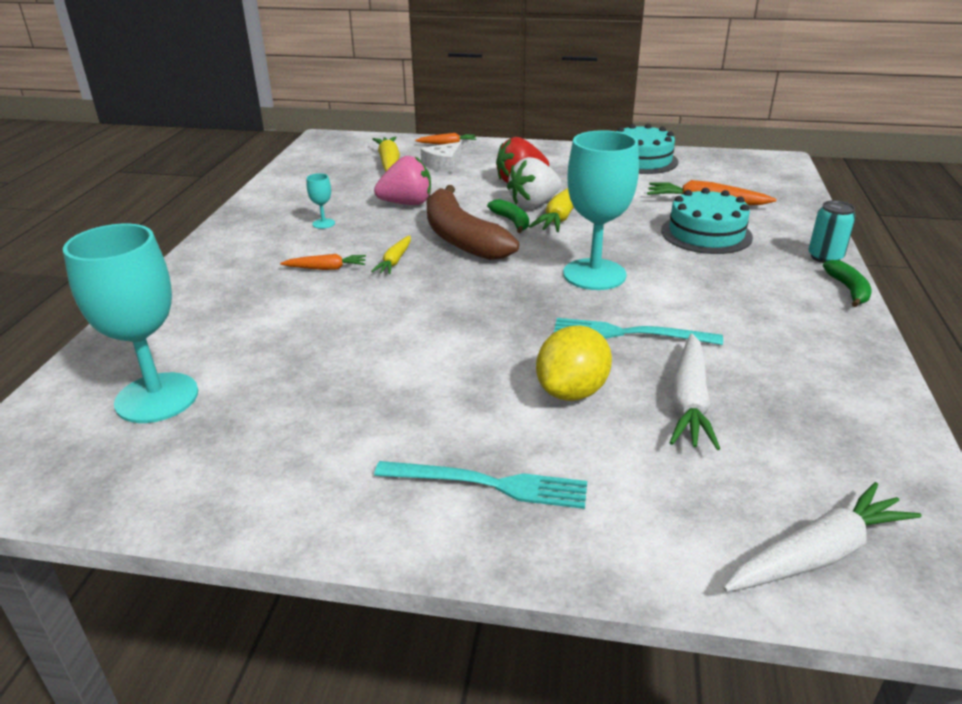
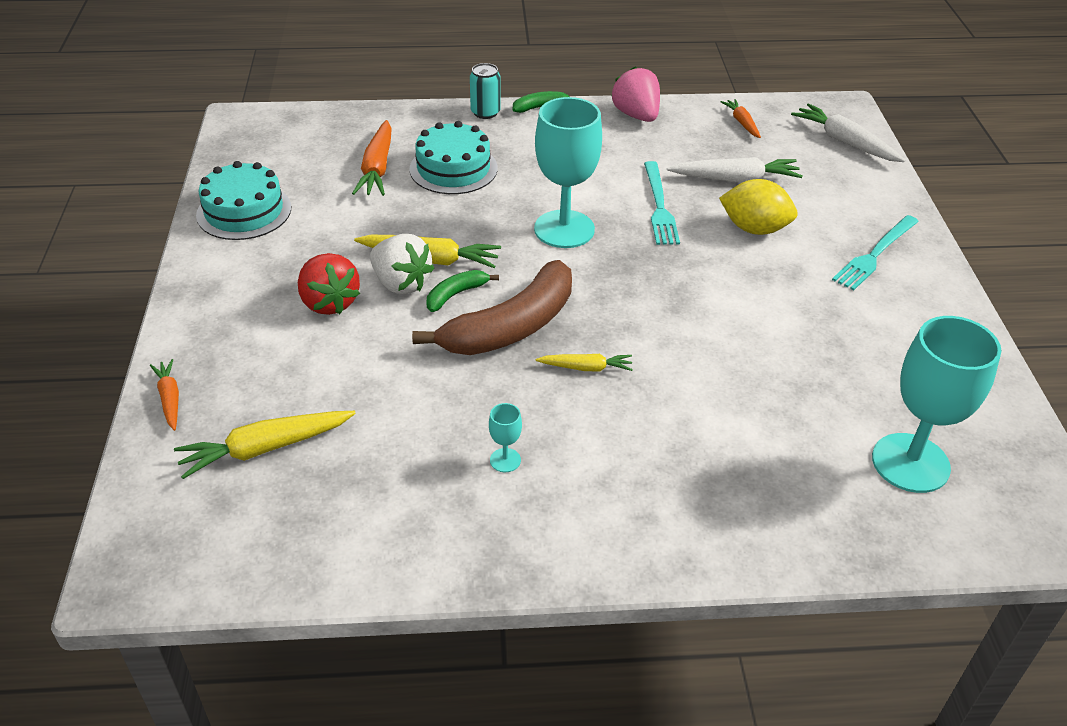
camera: 105 degrees left, 10 degrees up
orange carrot [280,254,366,270] -> orange carrot moved to [721,99,761,138]
pink strawberry [374,156,431,205] -> pink strawberry moved to [611,66,660,122]
turquoise fork [374,461,587,509] -> turquoise fork turned 135 degrees counterclockwise [832,215,919,291]
white cheese [420,142,462,173] -> none

